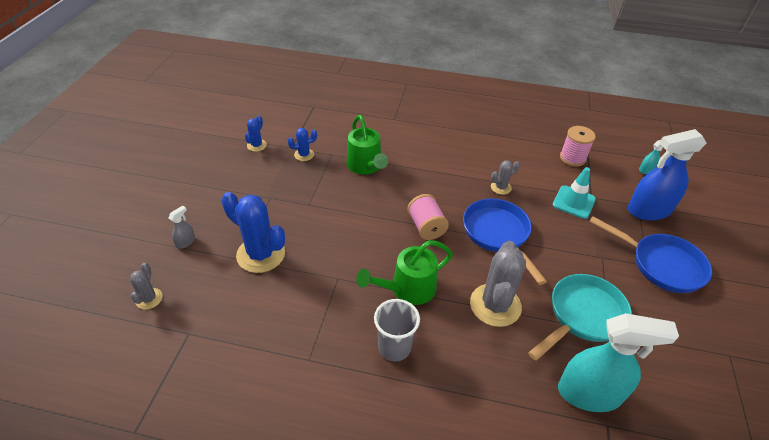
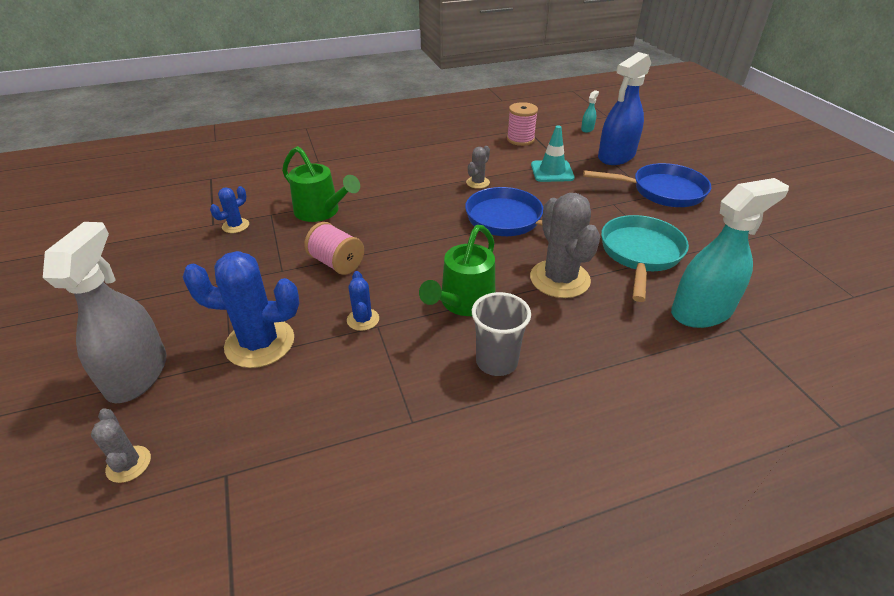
camera: 30 degrees left, 5 degrees down
grey spray bottle [168,206,195,249] -> grey spray bottle [43,222,166,403], size x2.45
blue cactus [245,116,267,152] -> blue cactus moved to [347,271,379,331]
pink spool [407,194,449,240] -> pink spool moved to [304,222,364,275]

